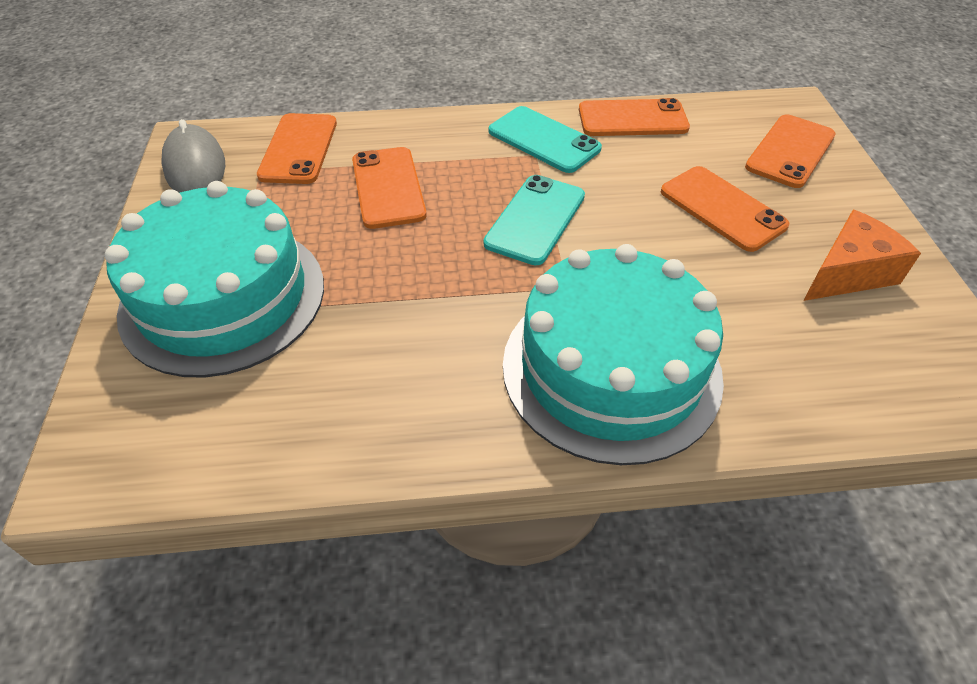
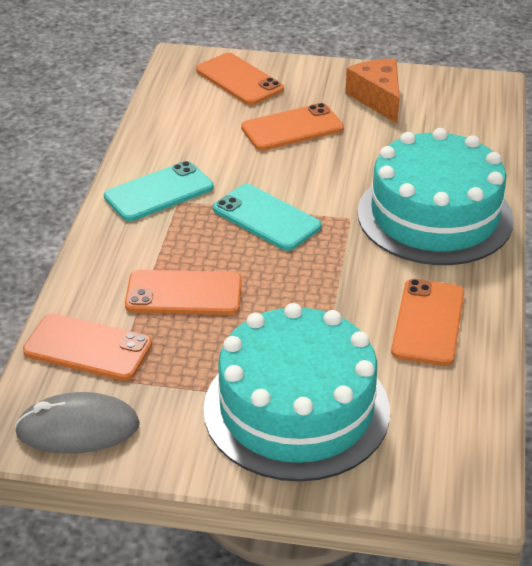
camera: 75 degrees left, 10 degrees down
orange phone [579,98,690,136] -> orange phone moved to [391,279,464,366]

